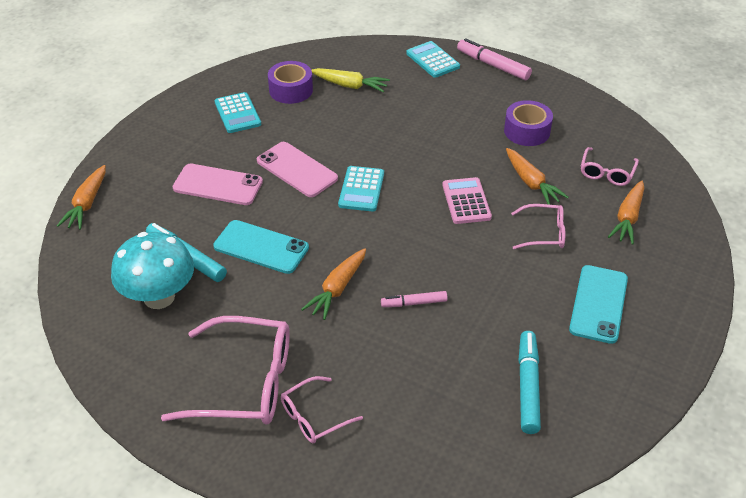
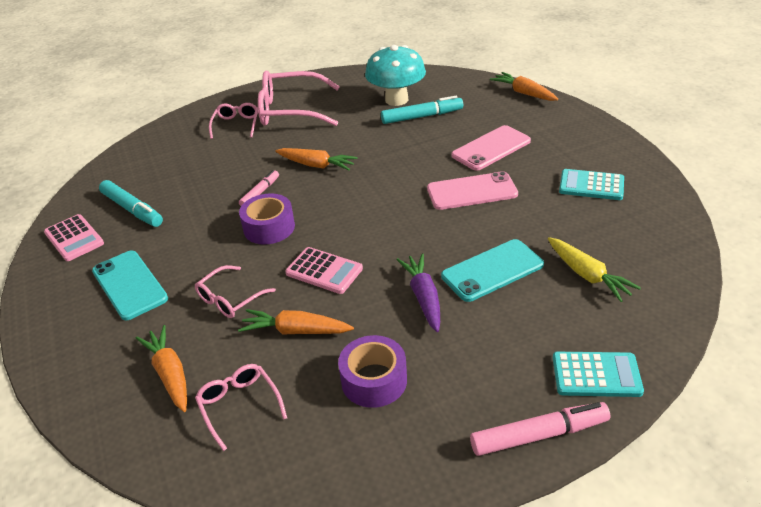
camera: 130 degrees right, 5 degrees down
pink glasses [161,316,290,425] -> pink glasses turned 45 degrees clockwise [258,71,340,126]
turquoise phone [213,220,309,274] -> turquoise phone moved to [441,239,544,302]
purple tape [268,61,313,104] -> purple tape moved to [239,193,295,245]
orange carrot [301,248,366,320] -> orange carrot turned 135 degrees clockwise [275,148,357,170]
yellow carrot [312,68,390,92] -> yellow carrot turned 90 degrees counterclockwise [548,237,641,302]
turquoise calculator [338,166,384,212] -> none
none -> pink calculator [44,214,104,261]
none -> purple carrot [396,253,440,332]

